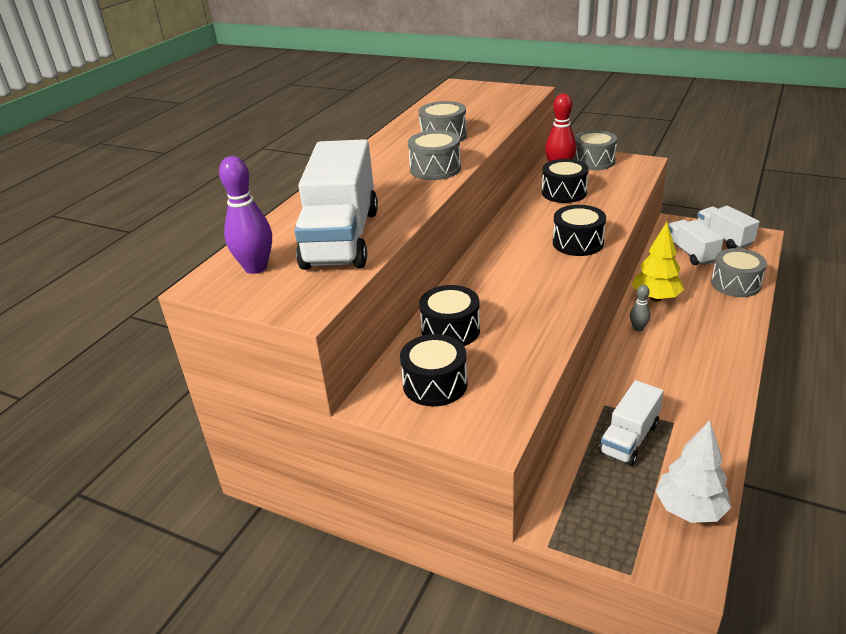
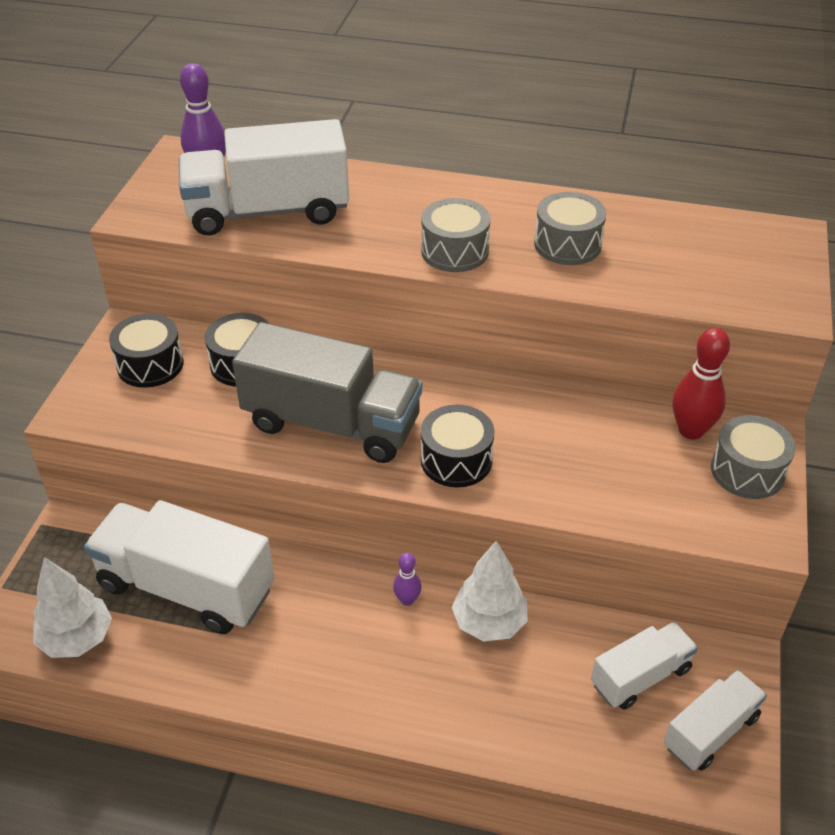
camera: 75 degrees right, 10 degrees up
black drum [542,159,589,203] -> none
white truck [599,380,663,466] -> white truck [84,500,275,634], size x1.80
grey bowling pin [630,285,650,331] -> purple bowling pin [393,552,421,606]
yellow tree [632,222,684,302] -> white tree [452,541,528,642]
grey drum [711,248,767,297] -> none
none -> grey truck [232,322,422,463]

